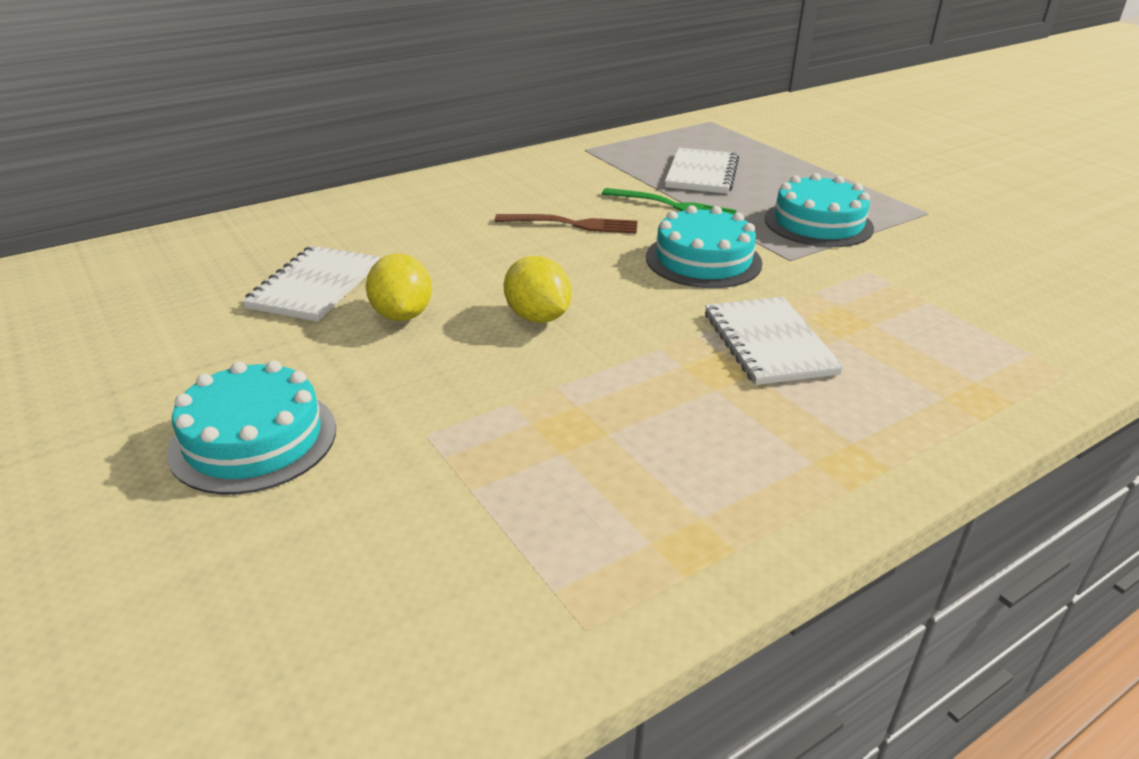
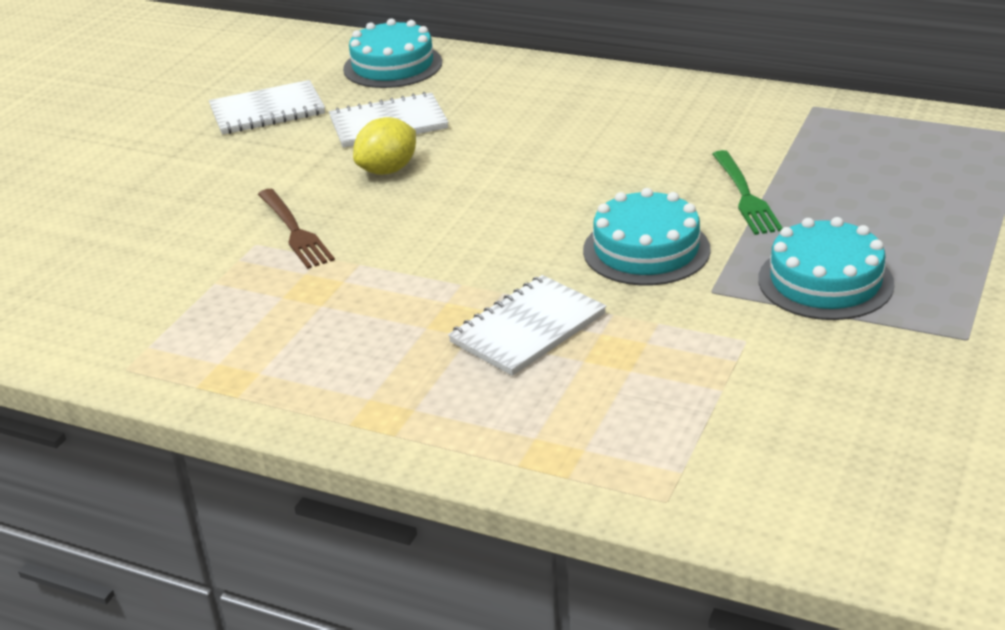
camera: 60 degrees right, 0 degrees up
turquoise cake [167,360,336,494] -> turquoise cake moved to [343,18,442,88]
brown fork [495,214,637,234] -> brown fork moved to [258,189,335,269]
yellow lemon [504,256,572,323] -> none
white notebook [665,148,739,194] -> white notebook moved to [209,80,325,135]

